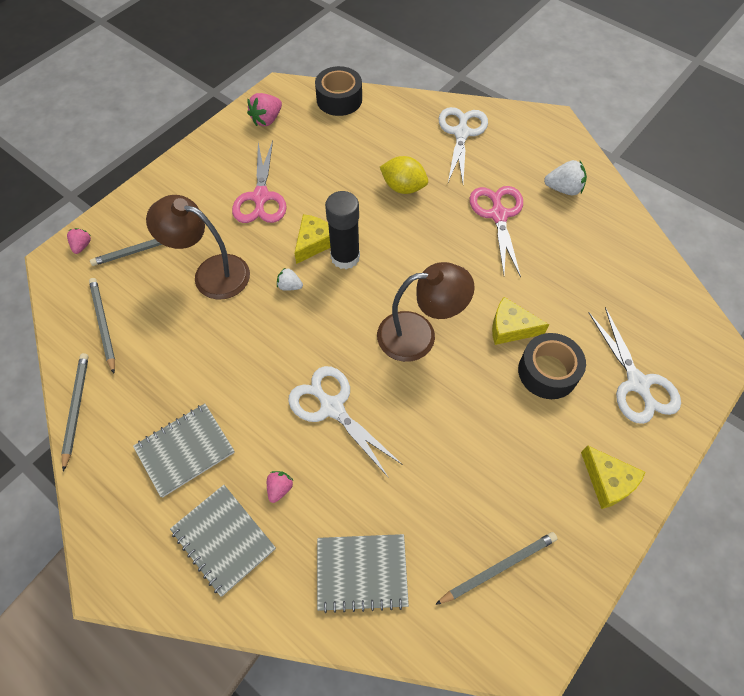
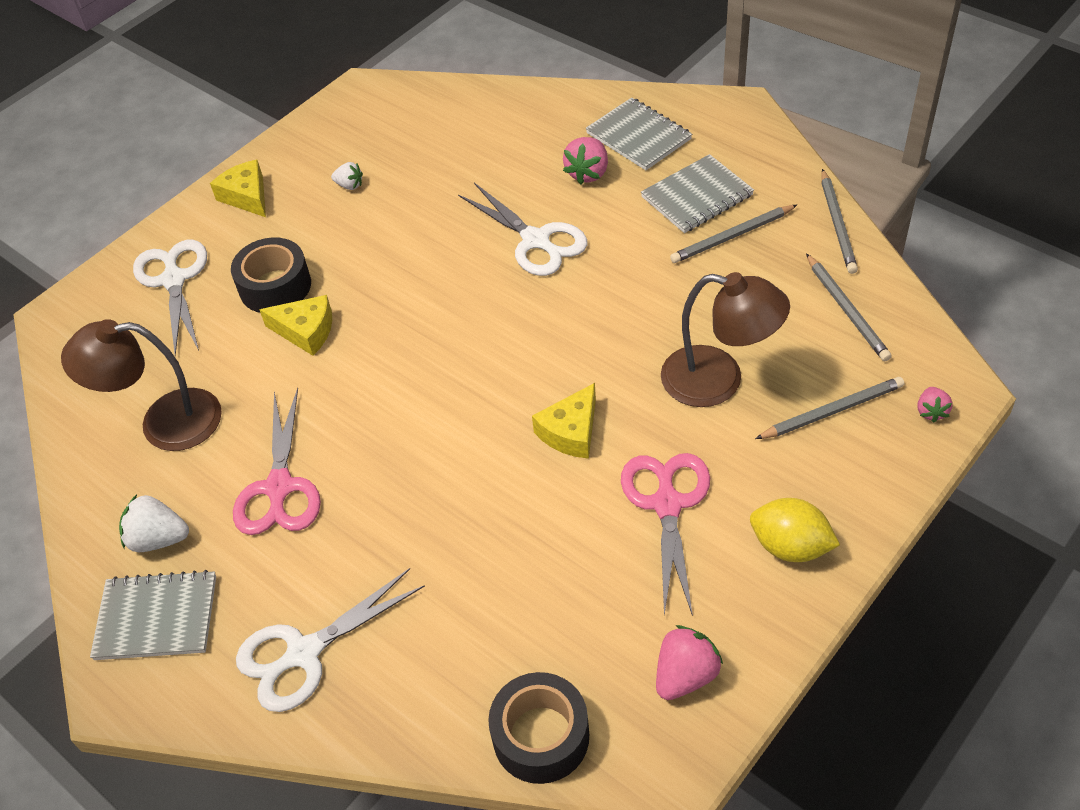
camera: 175 degrees left, 10 degrees down
pink strawberry [267,471,294,503] -> pink strawberry [563,137,608,184], size x1.65
white strawberry [277,267,303,291] -> white strawberry moved to [331,162,363,190]
grey notebook [317,534,409,613] -> grey notebook moved to [90,570,216,660]
black glue stick [325,191,360,269] -> none
brown lamp [377,262,475,362] -> brown lamp moved to [61,319,222,451]
yellow lemon [380,156,428,194] -> yellow lemon moved to [750,498,840,562]
grey pencil [435,532,558,605] -> grey pencil moved to [670,205,797,263]
white scissors [439,107,488,183] -> white scissors turned 45 degrees clockwise [236,568,425,712]

